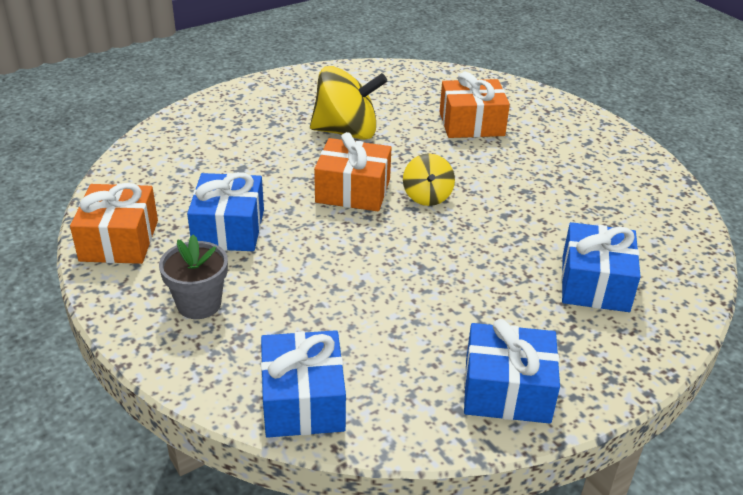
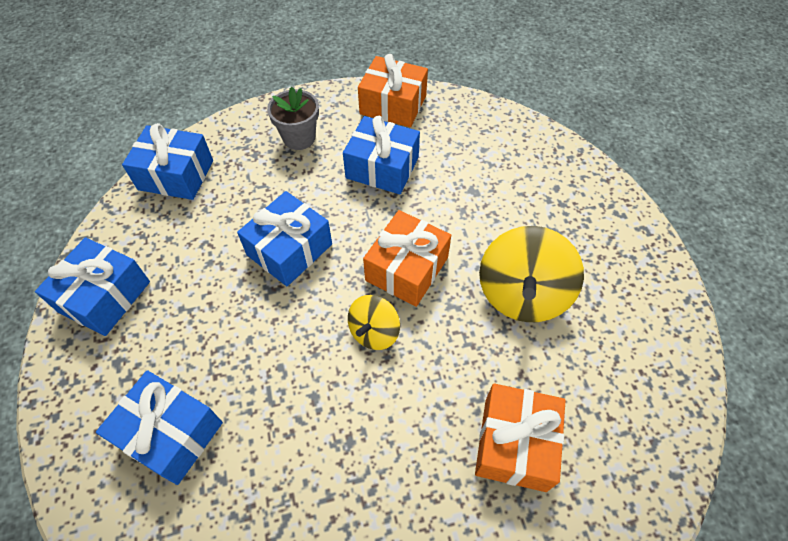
camera: 110 degrees right, 20 degrees up
yellow spinning top [403,153,455,206] -> yellow spinning top turned 75 degrees counterclockwise [348,295,400,350]
none -> blue gift [237,191,332,286]

